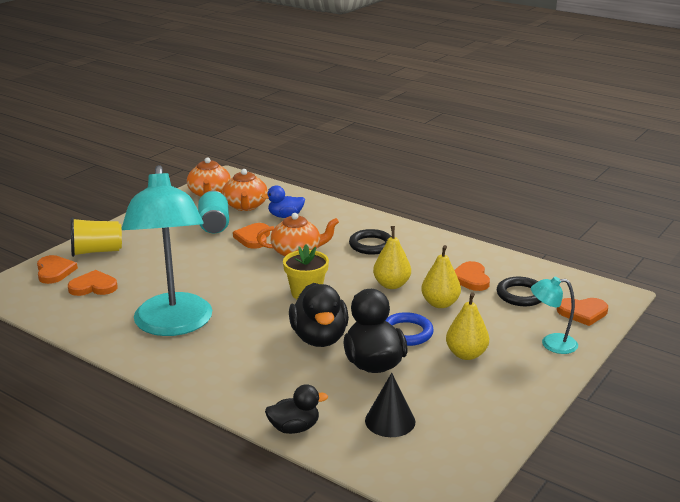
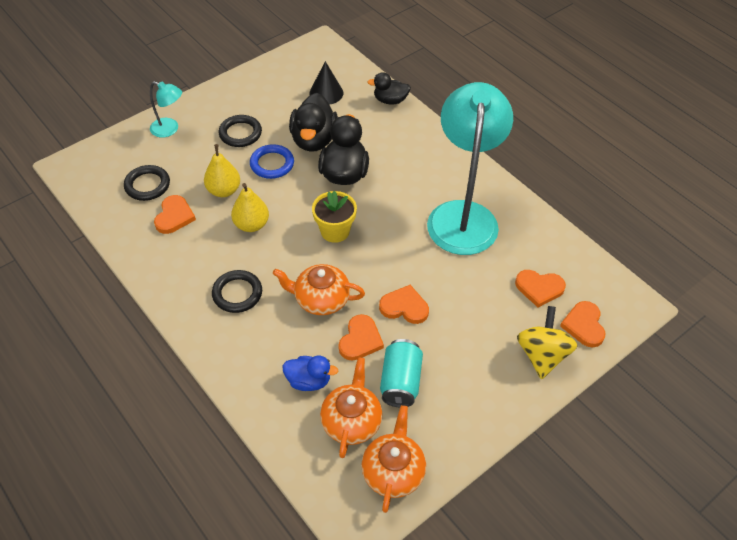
camera: 165 degrees left, 25 degrees up
yellow cup [71,218,122,257] -> yellow spinning top [517,306,577,379]
yellow pear [446,292,489,360] -> black ring [219,115,262,147]
orange heart [557,298,608,326] -> orange heart moved to [379,285,429,324]

